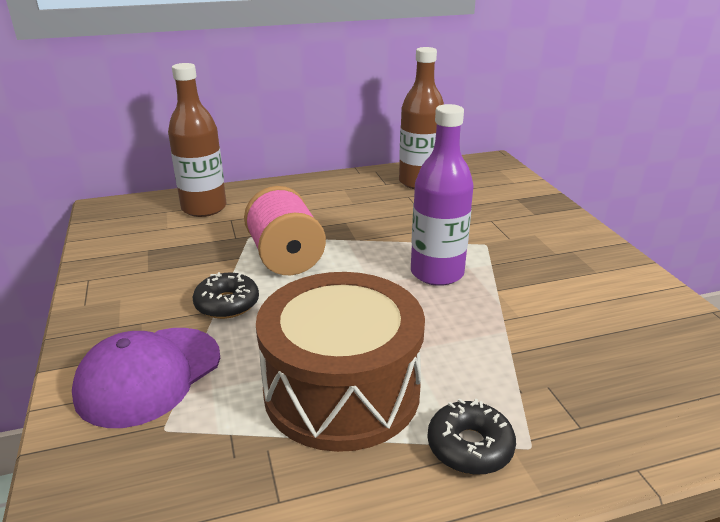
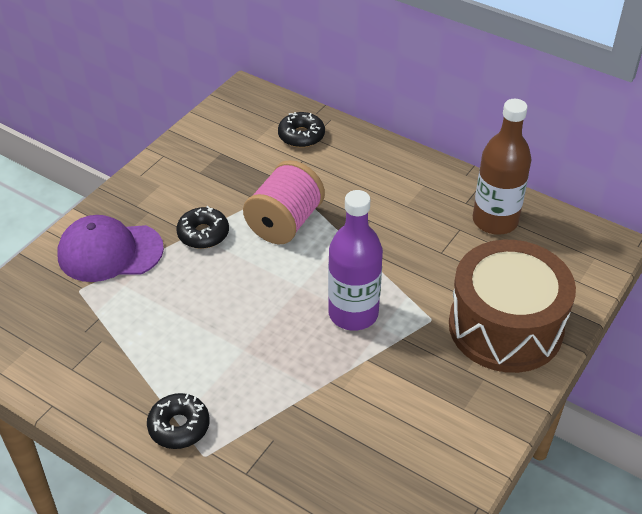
camera: 50 degrees right, 15 degrees up
brown bottle [168,63,226,217] -> black donut [278,112,325,148]
brown drum [256,272,425,452] -> brown drum moved to [449,240,576,373]

